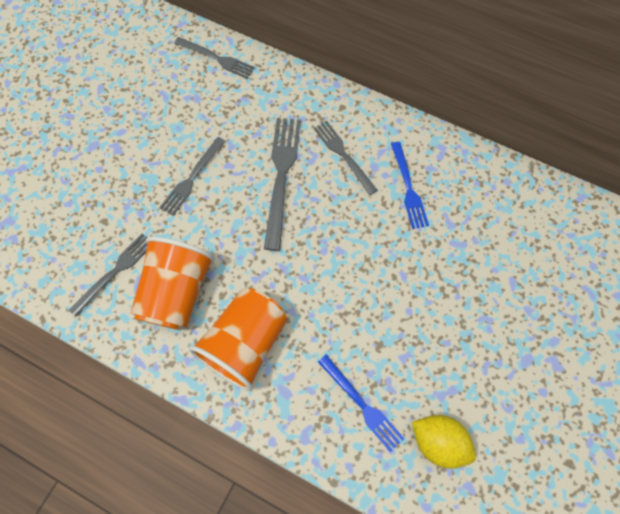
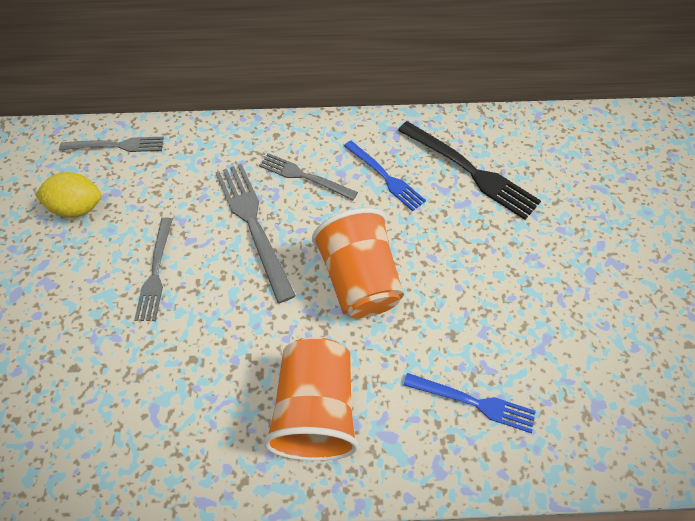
camera: 30 degrees left, 10 degrees down
grey fork [69,233,147,317] -> none
orange cup [131,237,215,330] -> orange cup moved to [312,208,404,318]
yellow lemon [412,415,476,469] -> yellow lemon moved to [35,172,101,218]
none -> black fork [398,121,541,220]

